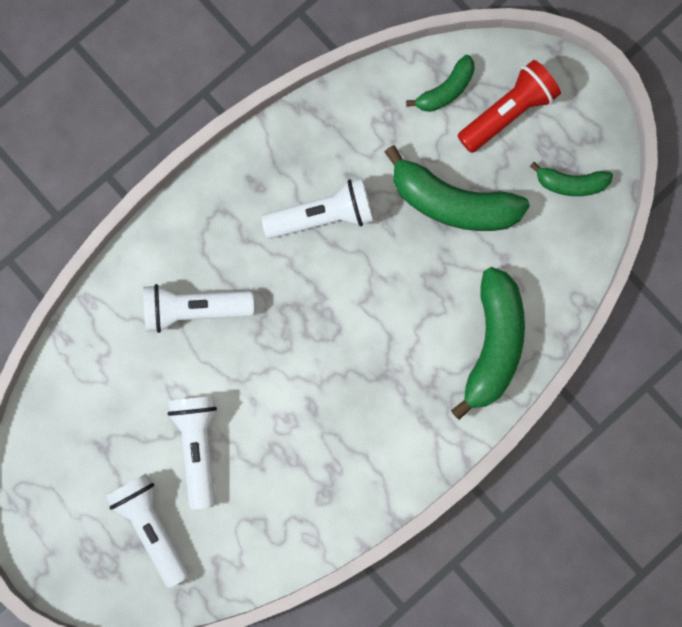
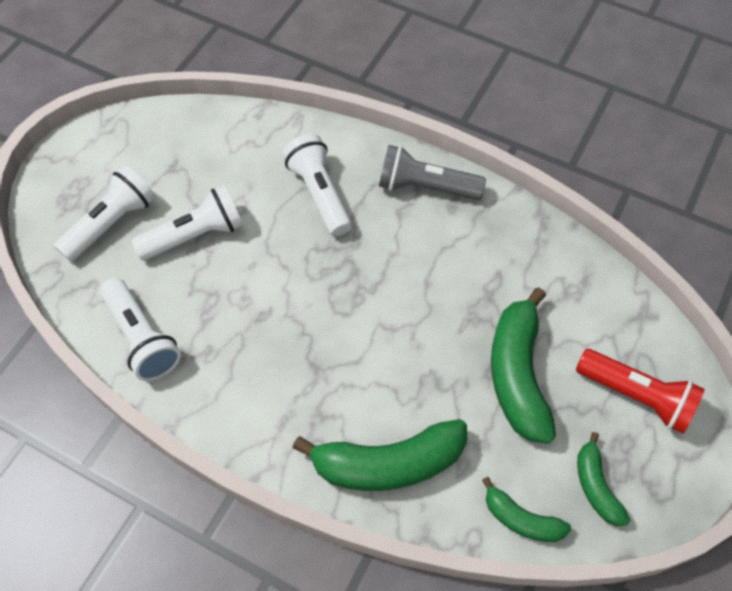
camera: 70 degrees right, 20 degrees down
white flashlight [261,178,373,239] -> white flashlight moved to [100,278,181,381]
green banana [406,55,475,112] -> green banana moved to [482,477,571,542]
none -> grey flashlight [379,145,486,200]

